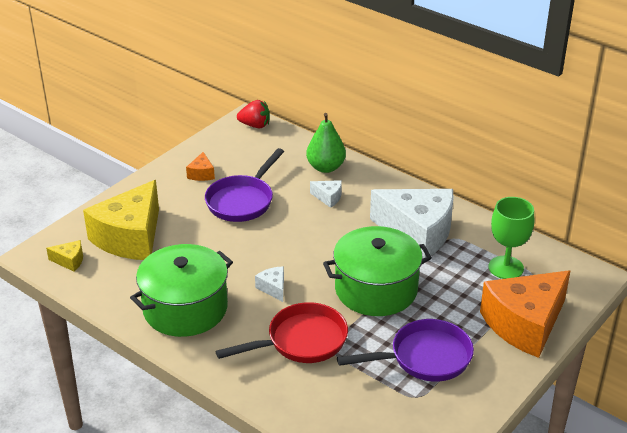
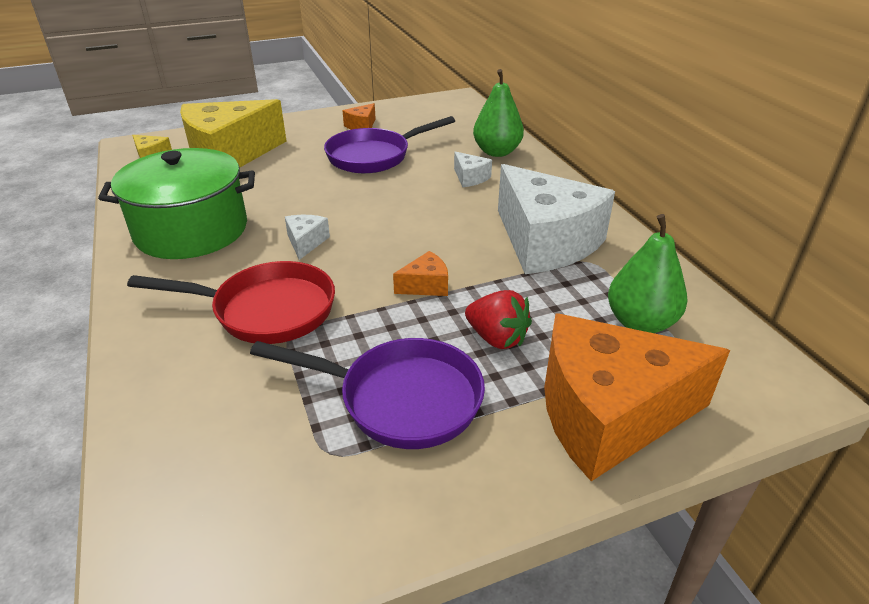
camera: 30 degrees right, 0 degrees up
red strawberry [237,100,270,128] -> red strawberry moved to [465,290,532,349]
green pot [323,226,432,316] -> orange cheese [393,251,448,296]
green goblet [489,197,534,279] -> green pear [608,214,688,333]

